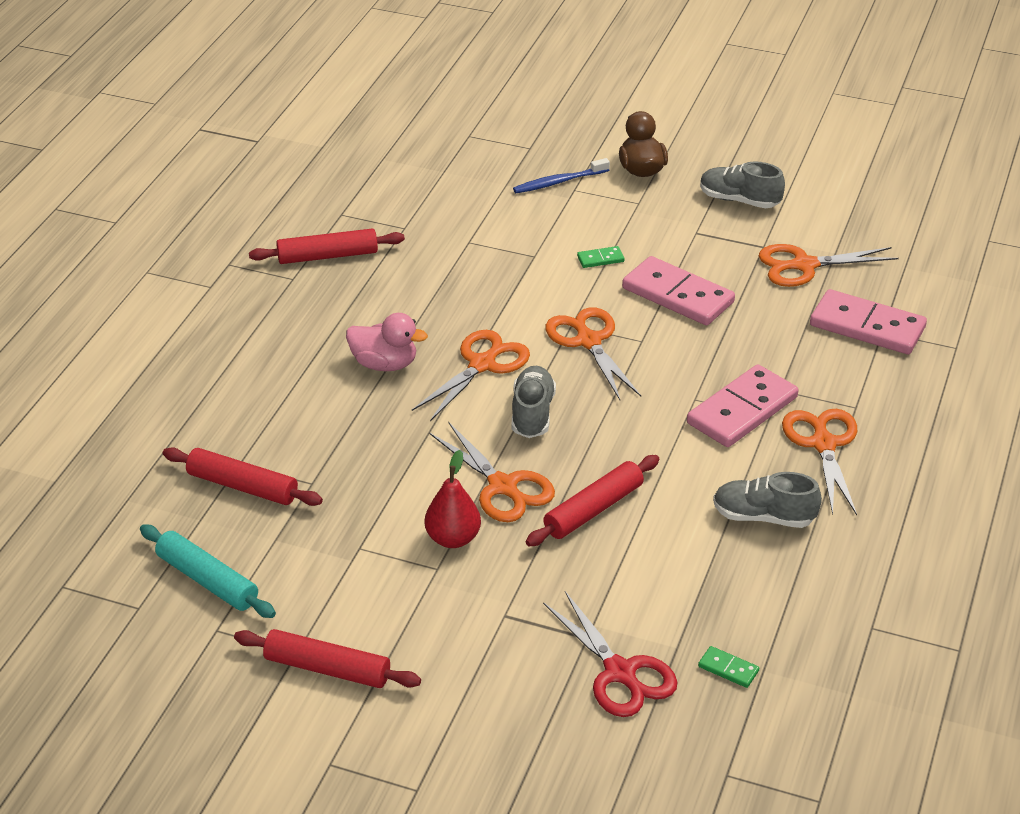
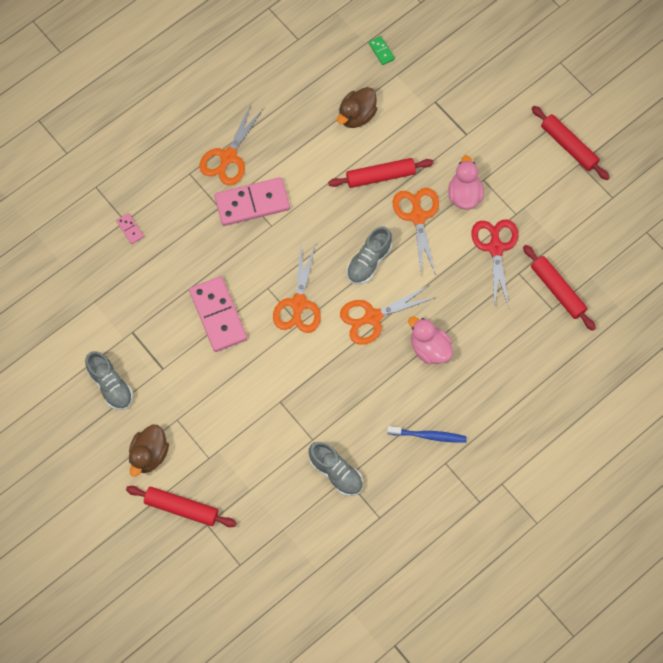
camera: 150 degrees left, 30 degrees up
turquoise rolling pin [140,525,276,618] -> none
red rolling pin [249,228,405,264] -> red rolling pin moved to [126,486,236,527]
red pear [425,450,481,548] -> pink duck [448,155,484,210]
blue toothbrush [513,158,610,193] -> blue toothbrush moved to [387,426,467,443]
red scissors [543,591,678,717] -> red scissors moved to [471,220,518,308]
green domino [577,246,625,268] -> none
grey shoe [713,472,822,528] -> grey shoe moved to [309,442,363,496]
orange scissors [759,244,899,287] -> none
pink domino [810,289,927,354] -> pink domino [116,213,144,244], size x0.43
none -> brown duck [337,87,377,128]

